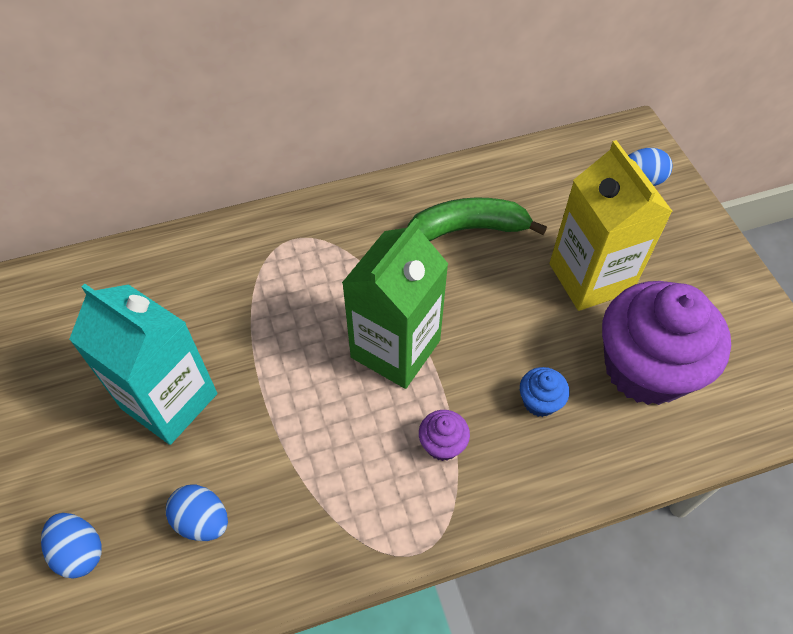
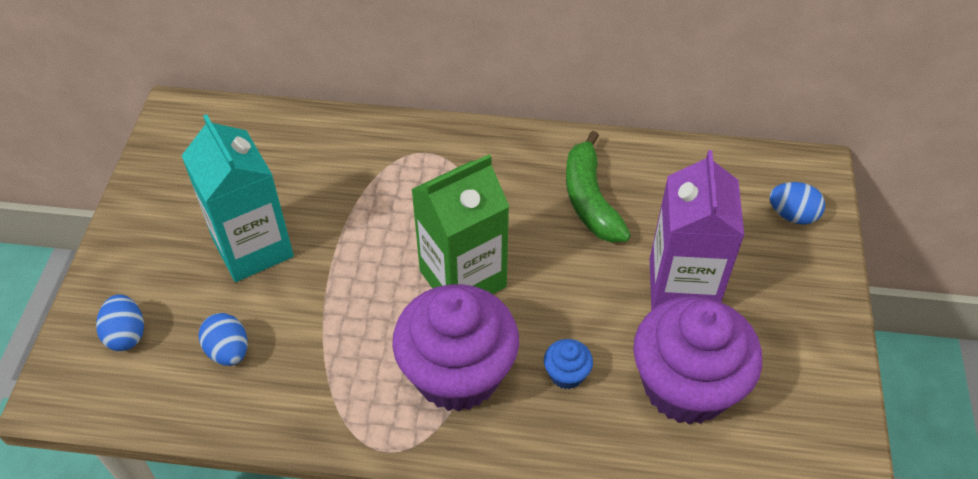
camera: 25 degrees right, 5 degrees down
green banana [407,198,547,241] -> green banana turned 120 degrees counterclockwise [566,131,631,243]
purple cupcake [419,410,470,461] -> purple cupcake [392,284,519,412], size x2.49
yellow carton [549,140,673,311] -> purple carton [650,150,744,310]

